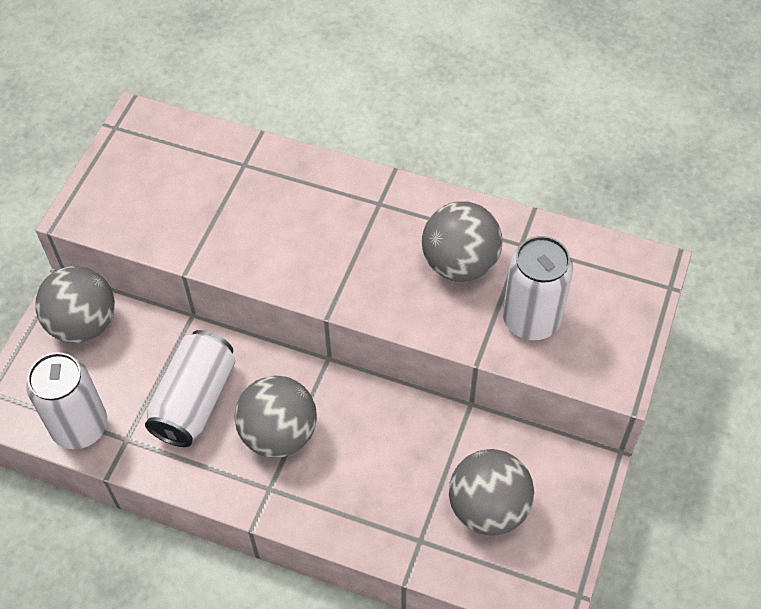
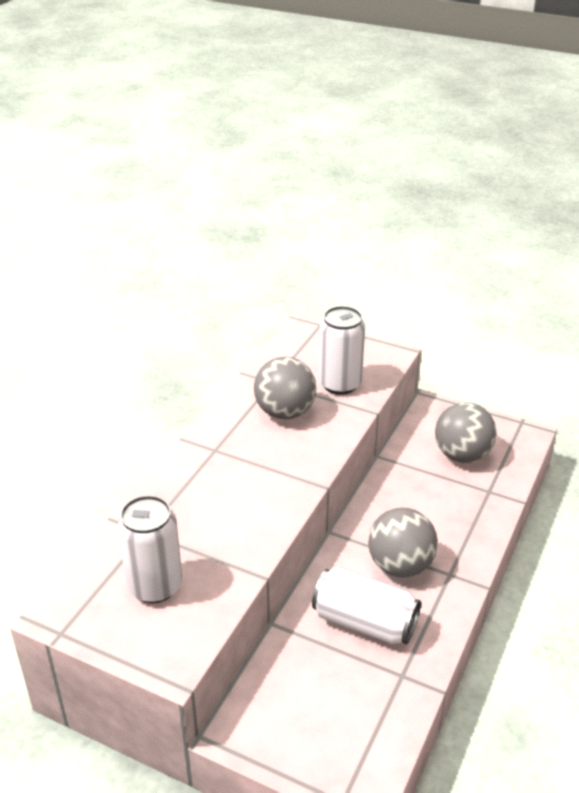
camera: 85 degrees left, 20 degrees down
white can [26,352,107,449] -> white can moved to [117,495,182,603]
grey ball [35,266,115,343] -> none

